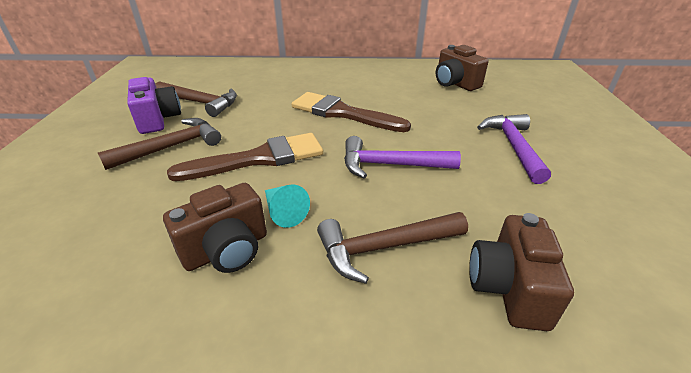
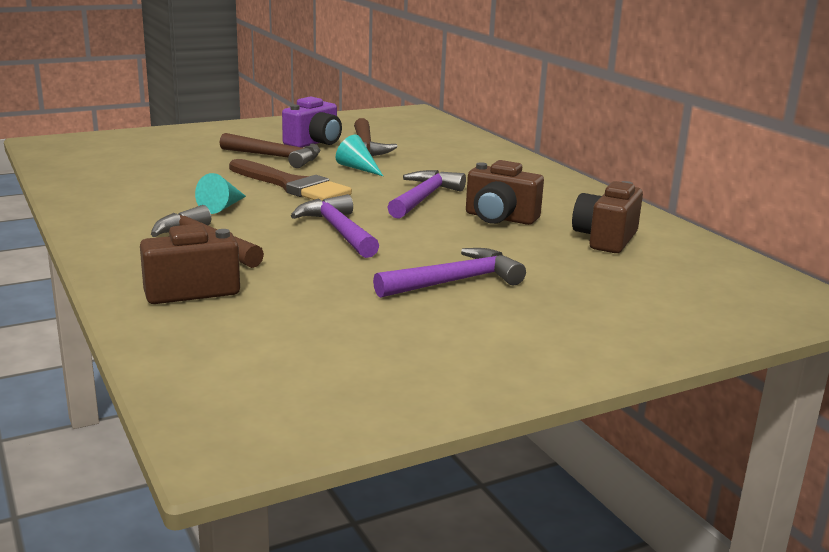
camera: 60 degrees right, 15 degrees down
brown camera [163,183,267,273] -> brown camera moved to [466,160,544,225]
brown brush [291,92,411,132] -> purple hammer [387,170,466,219]
none -> turquoise cone [336,135,383,176]

